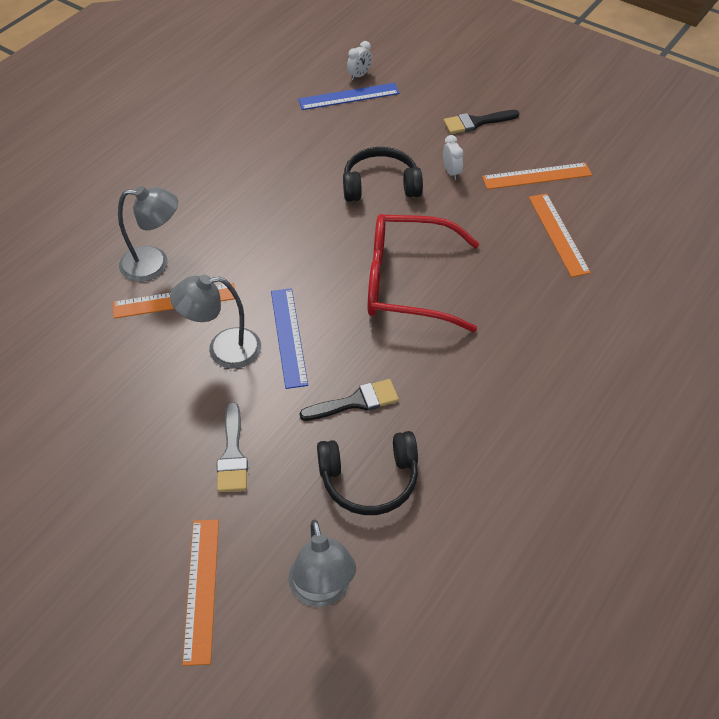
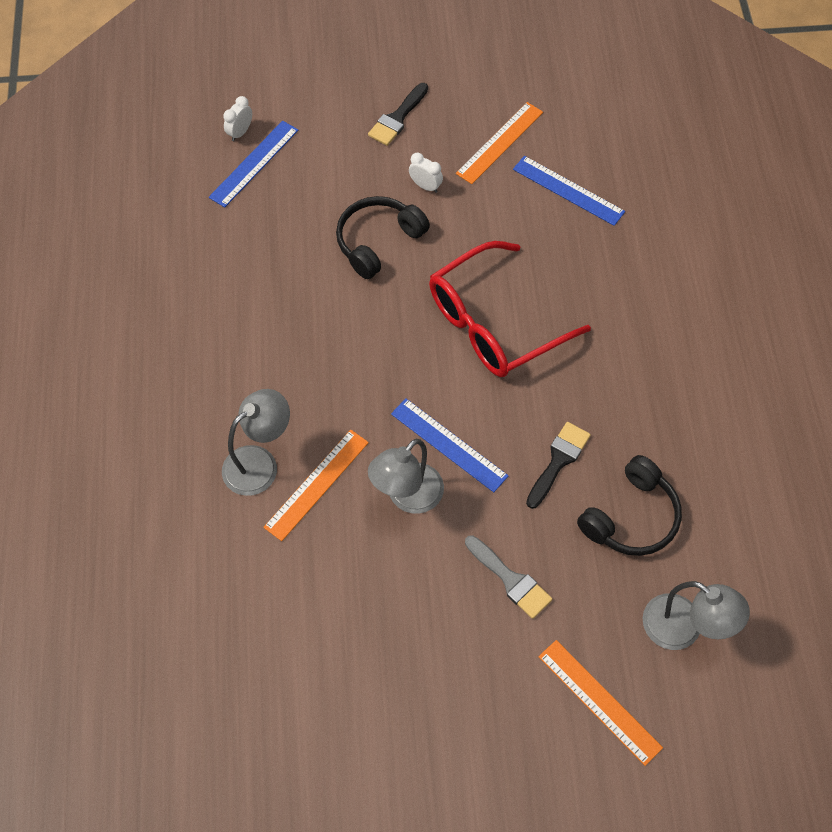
camera: 40 degrees left, 10 degrees up
white clock [347,41,372,80] -> white clock turned 150 degrees counterclockwise [223,96,252,141]
orange ruler [529,193,591,277] -> blue ruler [513,156,625,226]

